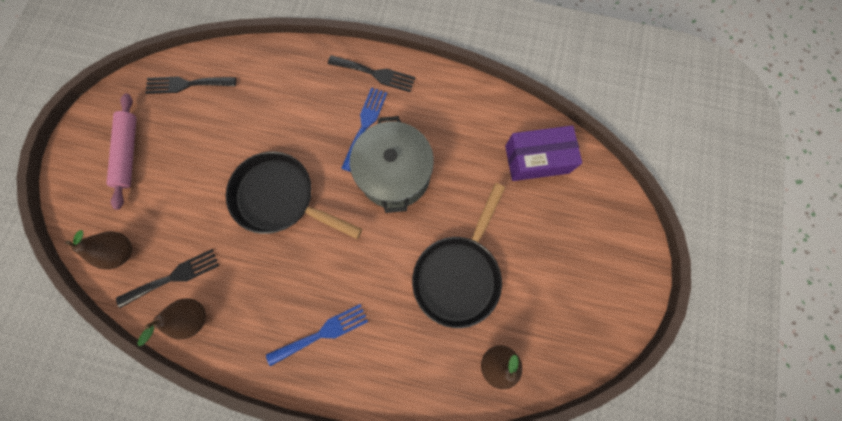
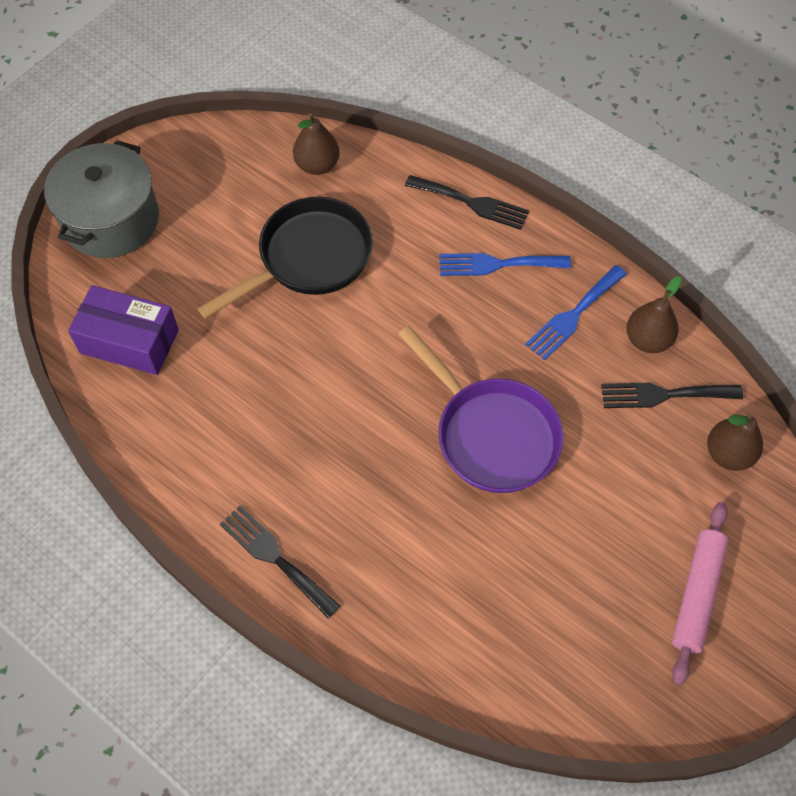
camera: 155 degrees left, 15 degrees down
black fork [145,77,236,94] -> black fork moved to [405,175,529,230]
black pan [226,152,362,239] -> purple pan [398,326,563,493]
blue fork [341,88,387,172] -> blue fork moved to [525,265,627,360]
grey pot [350,116,434,213] -> grey pot moved to [44,140,159,258]

